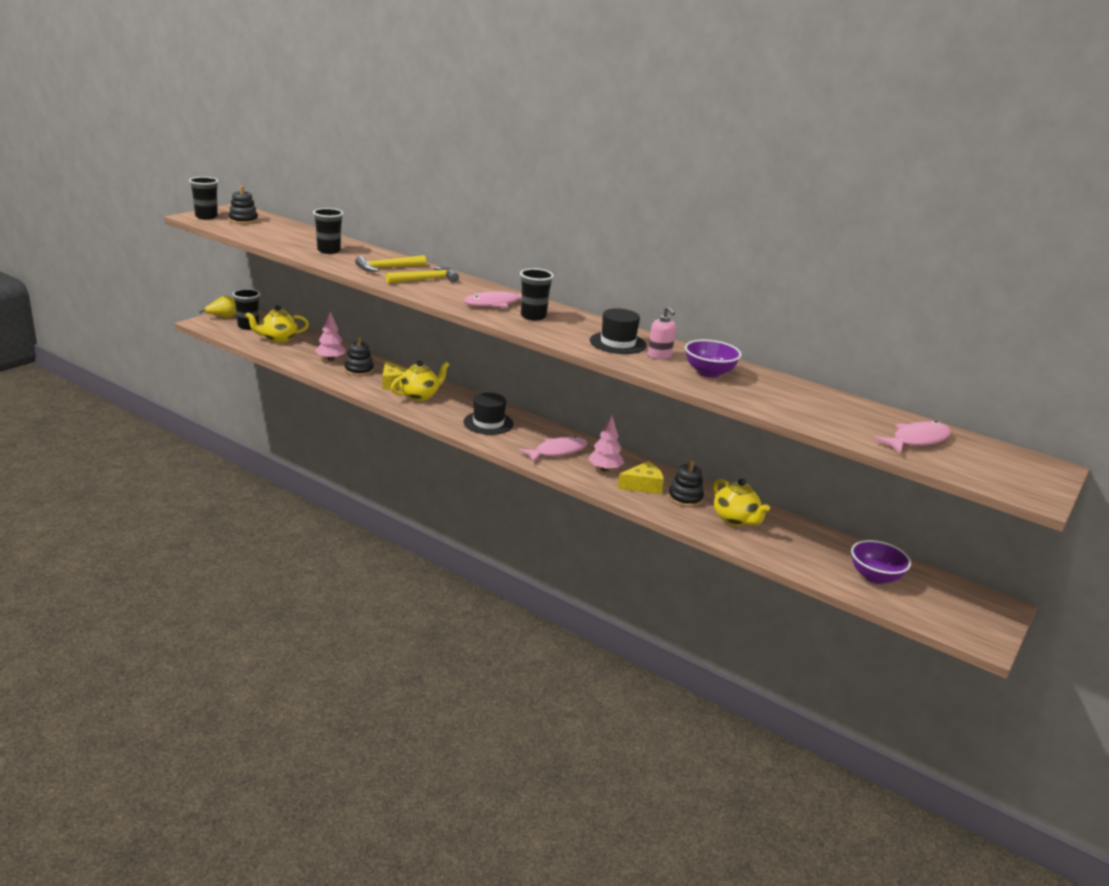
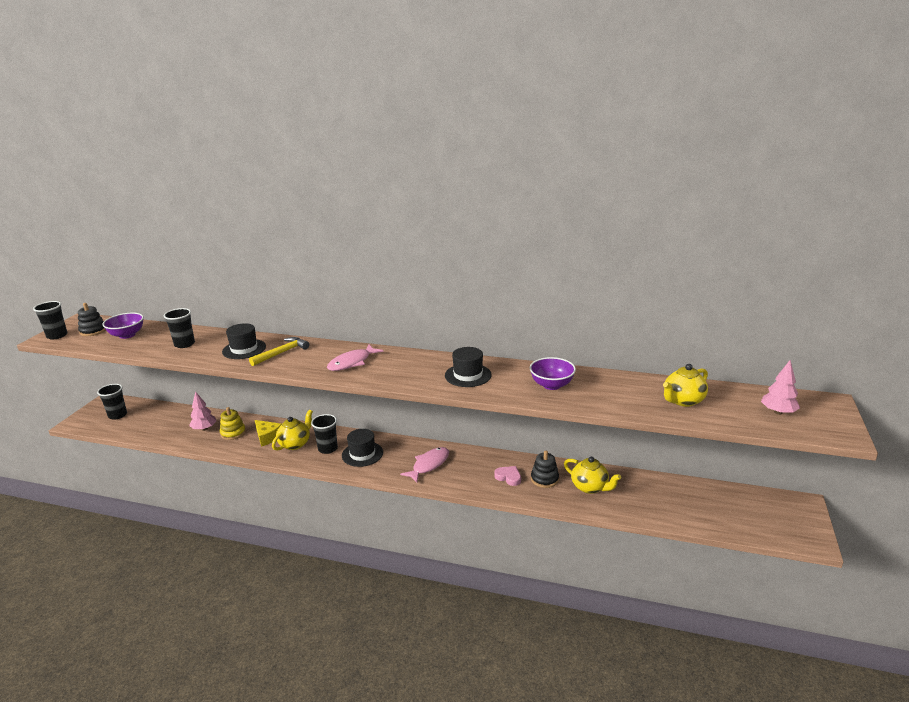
camera: 15 degrees left, 0 degrees up
yellow pear [199,296,236,318] -> none
yellow teapot [245,305,309,343] -> yellow teapot moved to [663,364,708,407]
black stacking toy [344,337,374,376] -> yellow stacking toy [220,407,246,440]
yellow hammer [355,255,426,272] -> black hat [222,323,266,359]
black cup [520,268,554,321] -> black cup moved to [311,414,338,454]
pink tree [588,415,624,472] -> pink tree moved to [761,360,800,415]
yellow cheese [618,461,664,494] -> pink heart [494,466,521,486]
pink soap dispenser [648,307,676,359] -> none
purple bowl [851,540,911,584] -> purple bowl moved to [102,313,144,339]
pink fish [874,421,951,454] -> none

